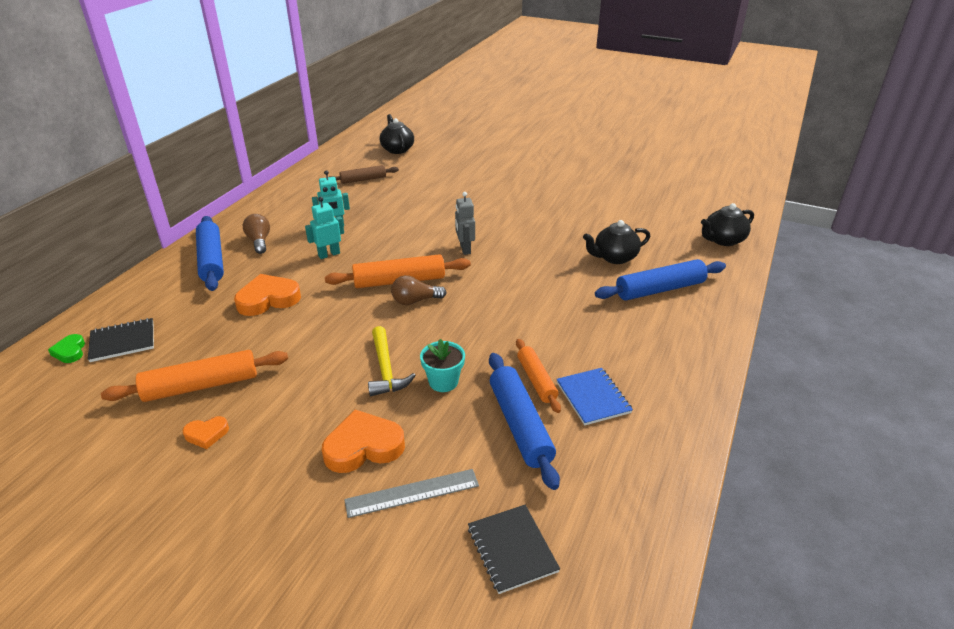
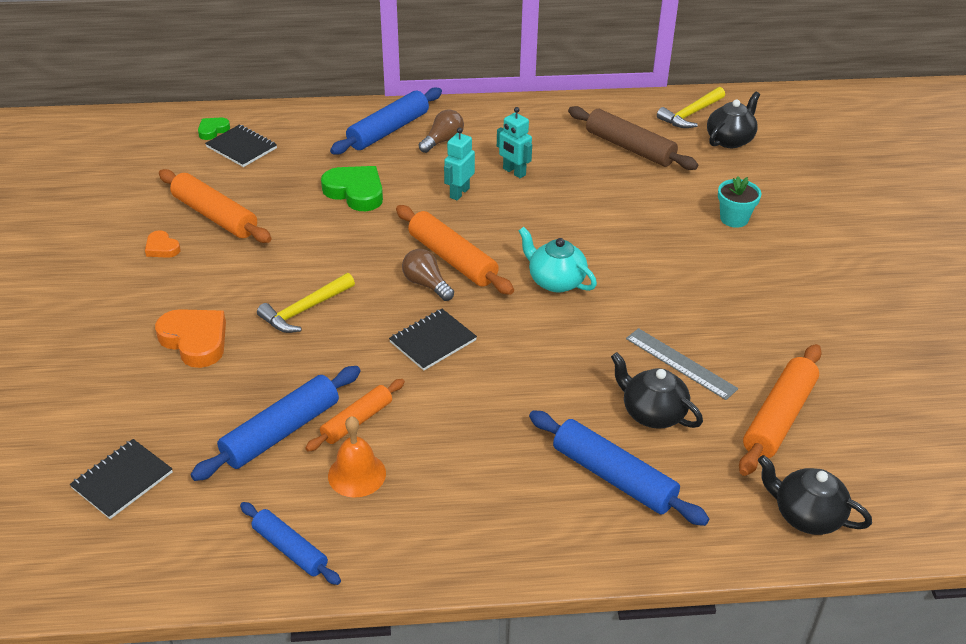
camera: 60 degrees right, 5 degrees up
orange heart [234,274,301,316] -> green heart [321,166,383,211]
turquoise robot [305,197,344,259] -> turquoise robot turned 90 degrees counterclockwise [444,127,475,200]
brown rolling pin [329,165,399,184] -> brown rolling pin [568,106,698,170], size x1.58
grey ruler [344,469,479,518] -> grey ruler moved to [626,328,738,400]
turquoise flower pot [420,339,465,392] -> turquoise flower pot moved to [718,176,762,228]
grey robot [455,192,475,255] -> turquoise teapot [519,227,597,293]
blue notebook [556,368,633,425] -> orange bell [328,416,386,498]
none -> blue rolling pin [240,502,341,585]
none -> black notebook [389,309,477,371]
none -> yellow hammer [657,87,725,128]
none -> orange rolling pin [739,344,822,476]

